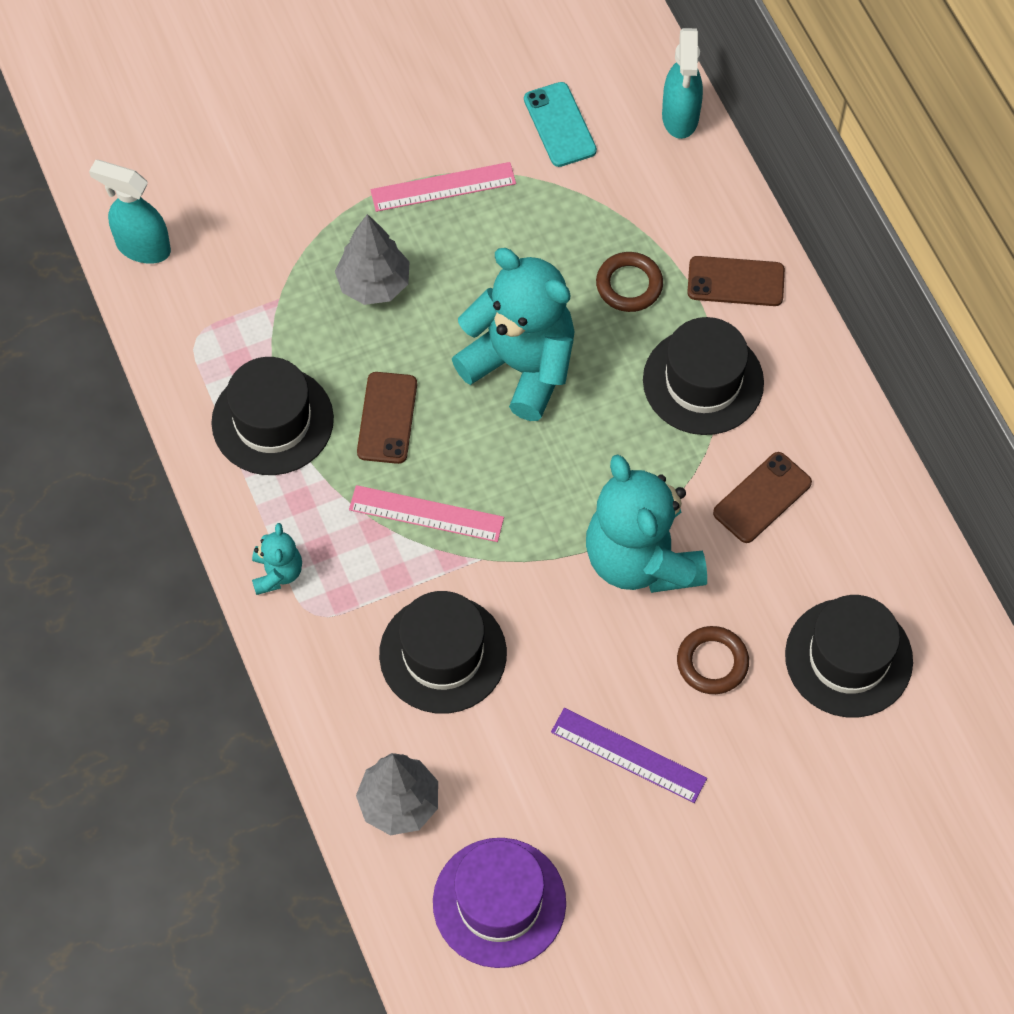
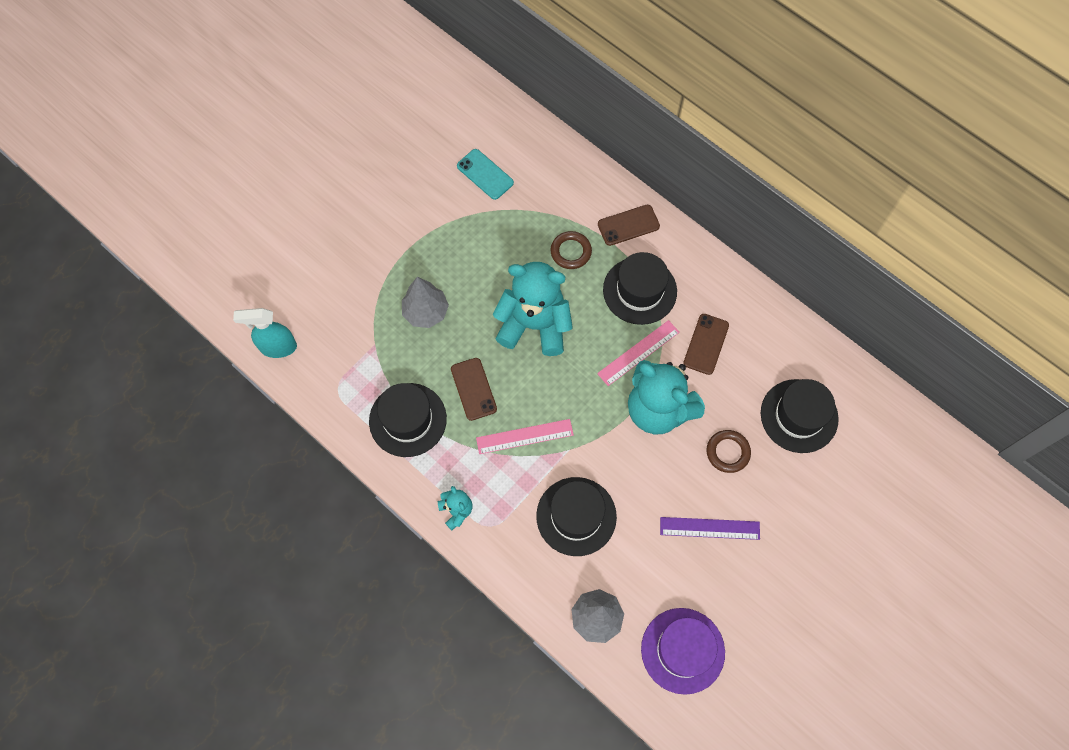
camera: 25 degrees left, 5 degrees up
pink ruler [371,162,516,212] -> pink ruler moved to [597,320,680,386]
turquoise spray bottle [662,28,703,139] -> none

